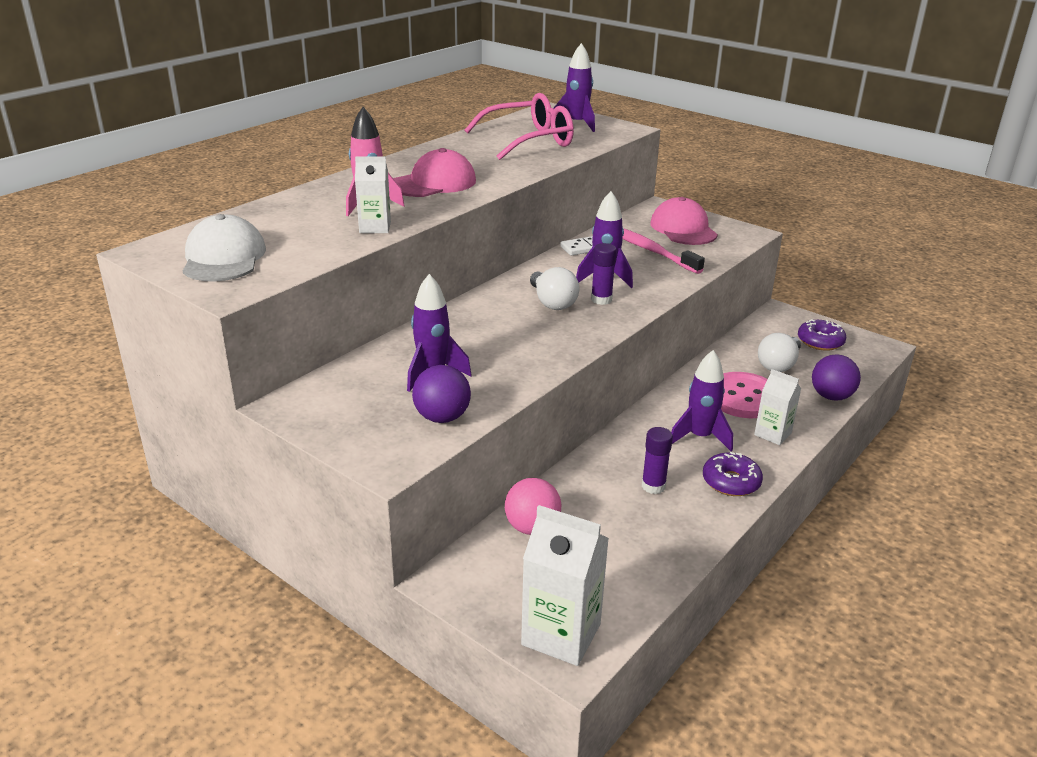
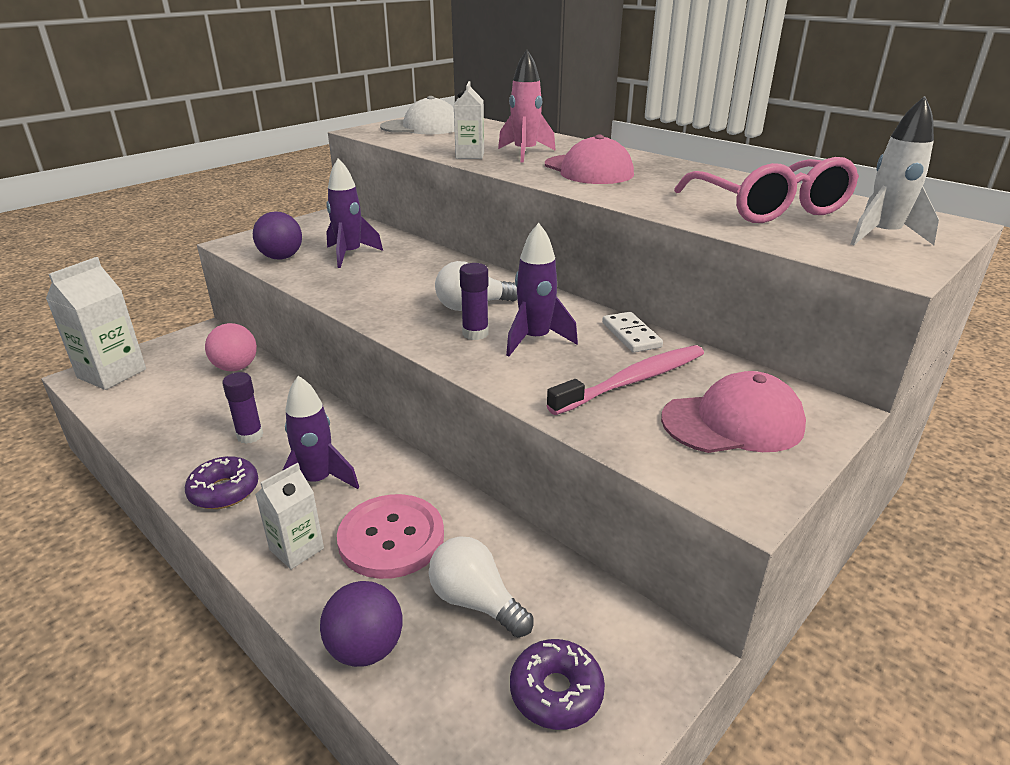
camera: 95 degrees right, 0 degrees up
purple rocket [554,43,595,132] -> white rocket [851,96,939,245]

